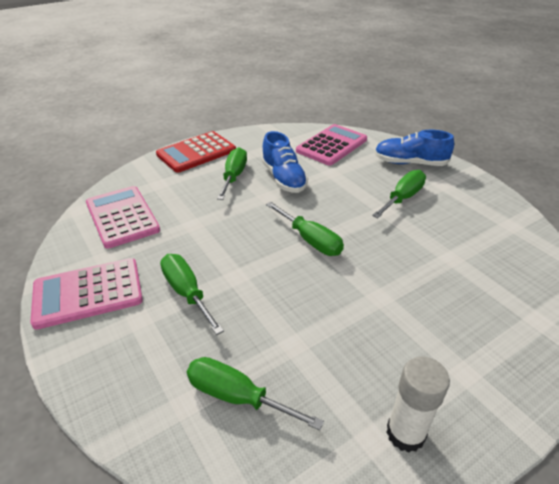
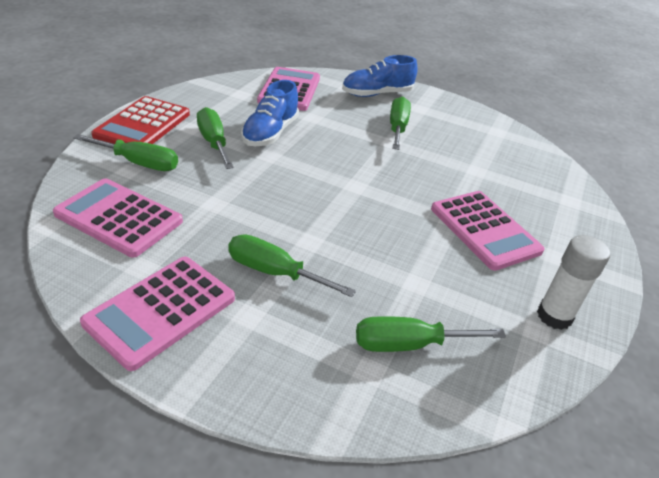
camera: 35 degrees left, 0 degrees up
blue shoe [261,131,308,193] -> blue shoe turned 75 degrees clockwise [241,80,299,146]
green screwdriver [266,202,344,256] -> green screwdriver moved to [73,134,178,171]
none -> pink calculator [431,191,545,271]

